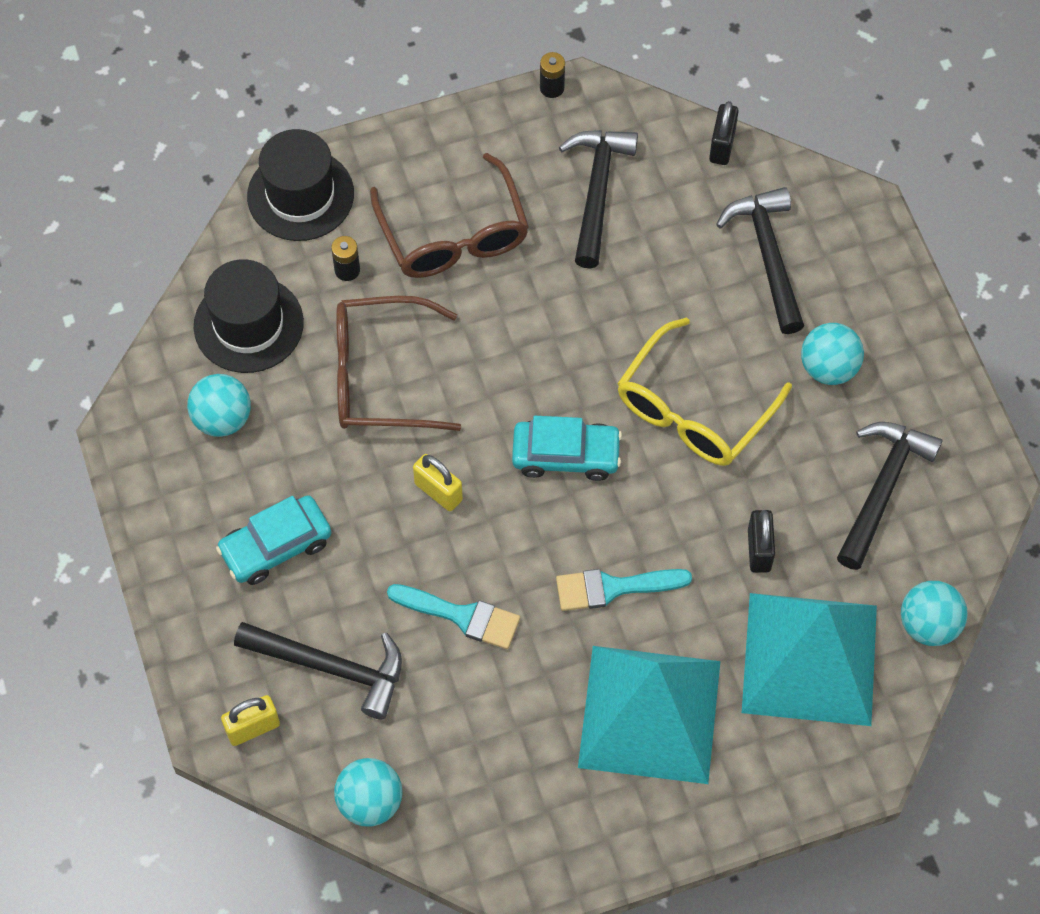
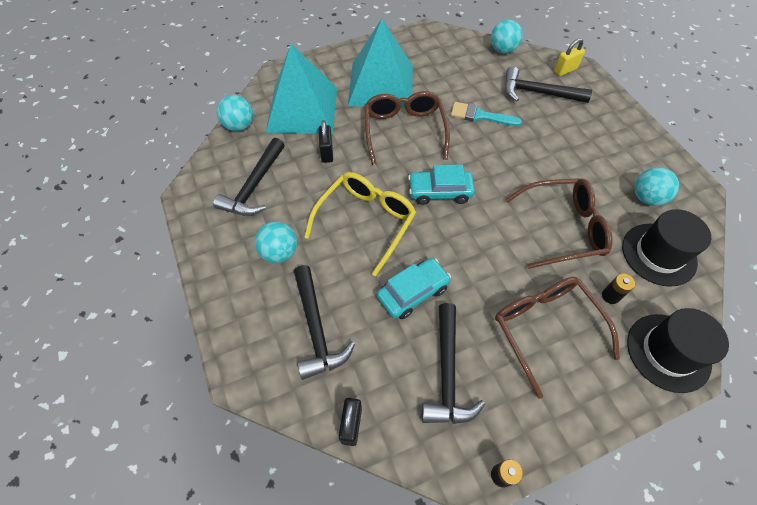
camera: 175 degrees right, 5 degrees down
turquoise car [216,496,332,585] -> turquoise car moved to [377,258,451,319]
yellow padlock [413,454,463,511] -> none
turquoise brush [556,569,692,611] -> brown glasses [364,91,450,165]

